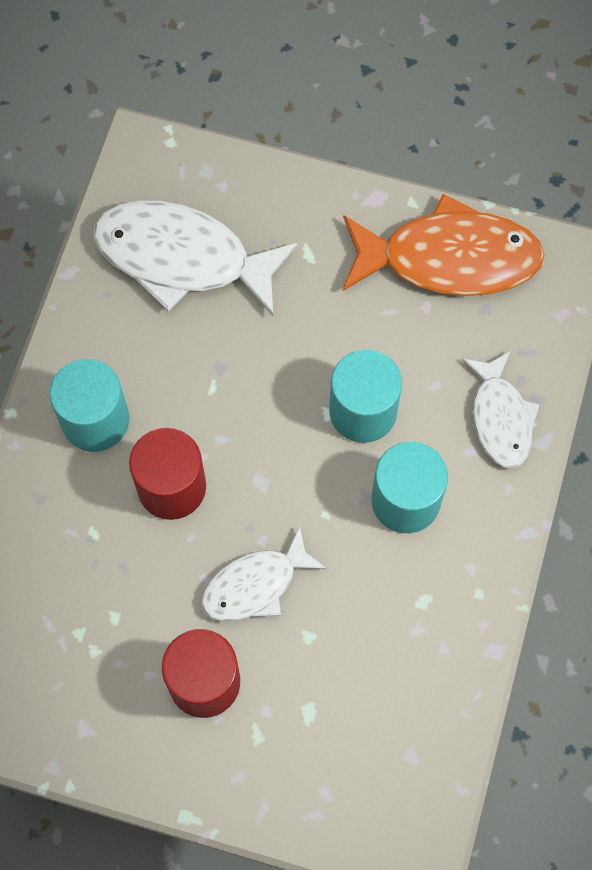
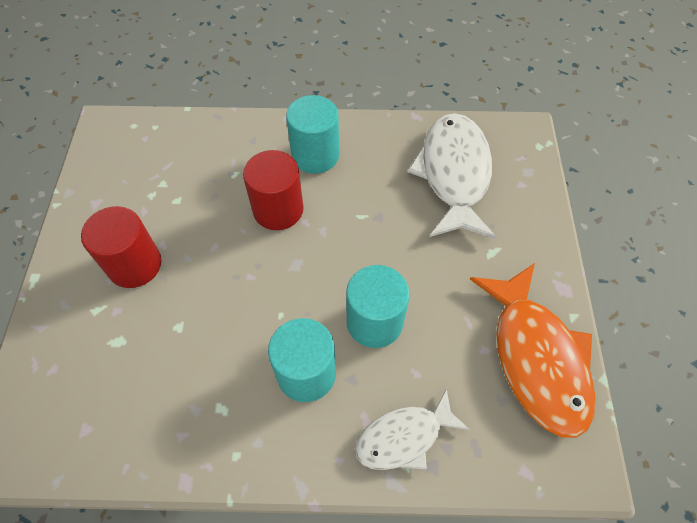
camera: 75 degrees right, 10 degrees down
white fish [201,526,327,622] -> none

